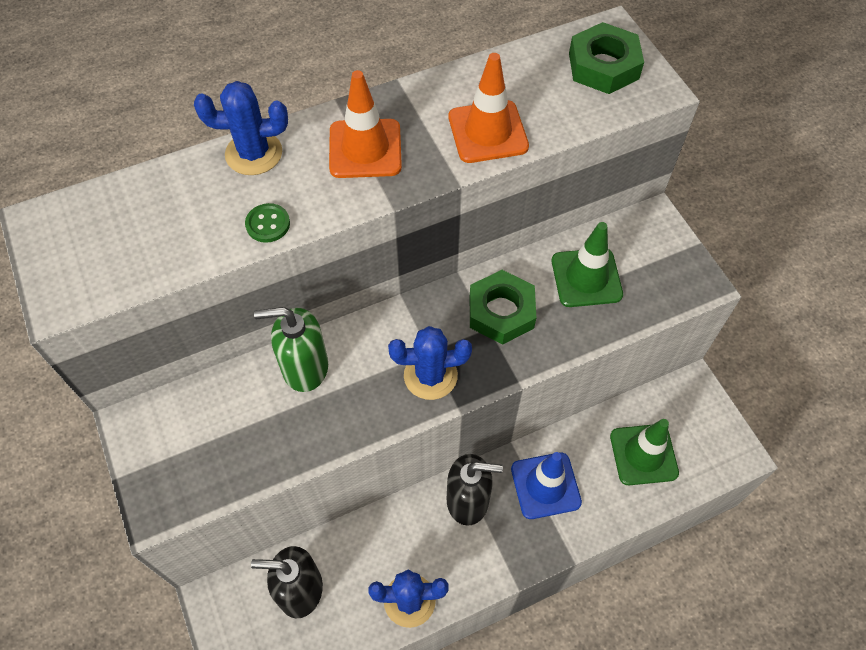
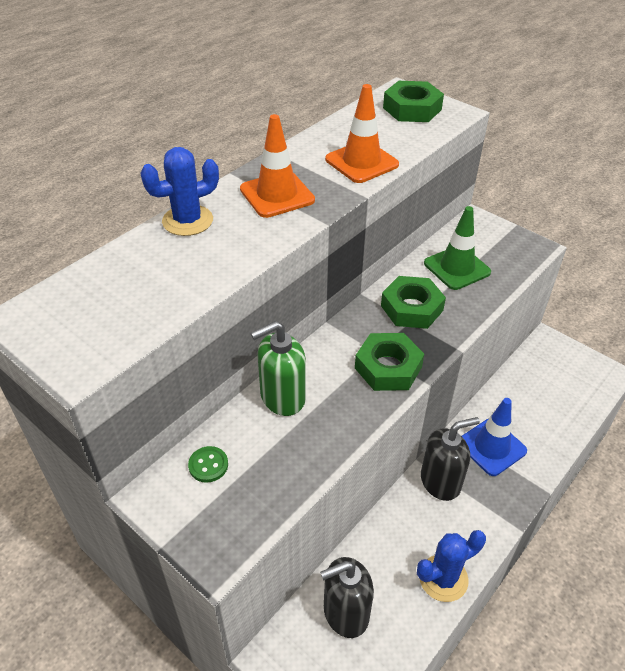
camera: 25 degrees left, 15 degrees down
green button [245,203,290,243] -> green button moved to [188,446,228,483]
blue cactus [388,326,472,400] -> green nut [355,333,424,391]
green traffic cone [610,419,679,485] -> none

